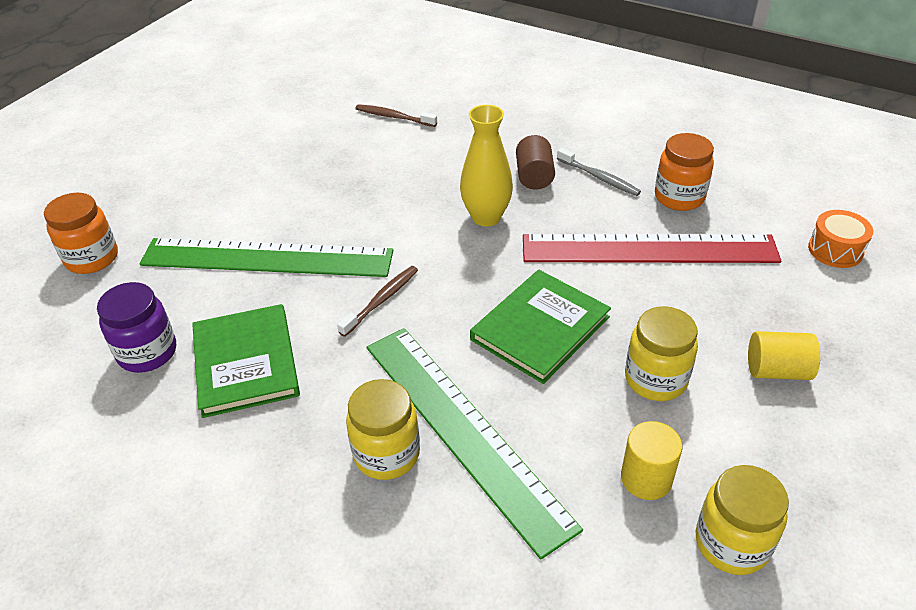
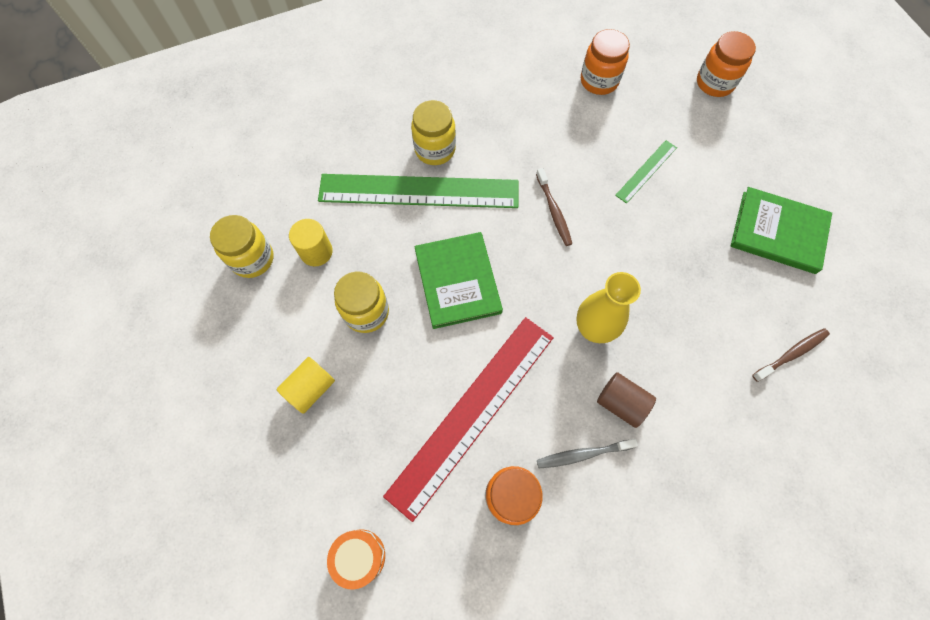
camera: 125 degrees right, 25 degrees up
purple jar [97,282,176,373] -> orange jar [581,29,630,95]
green ruler [140,238,393,277] -> green ruler [615,140,677,204], size x0.44
green book [192,304,300,418] -> green book moved to [731,187,832,274]

